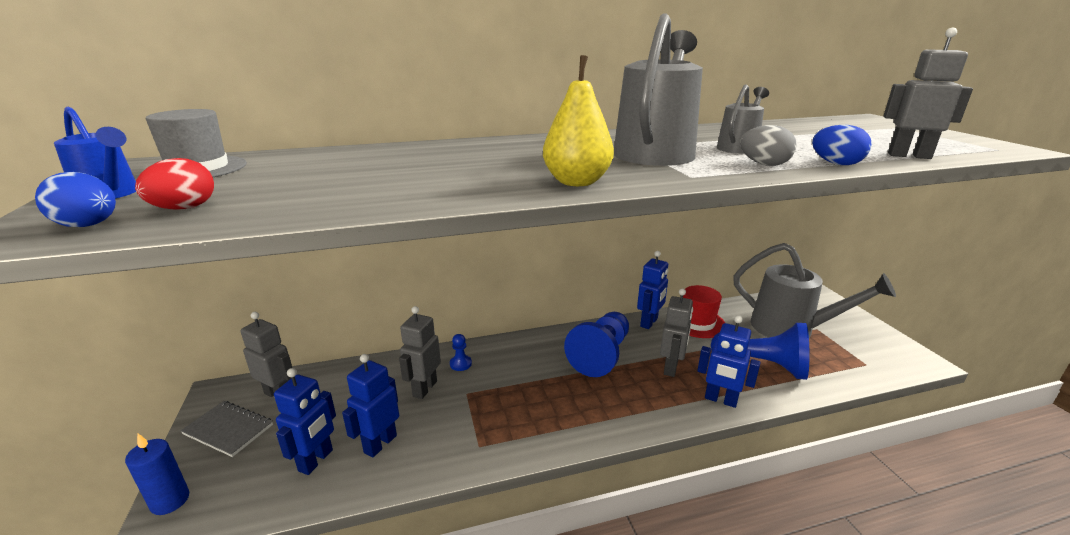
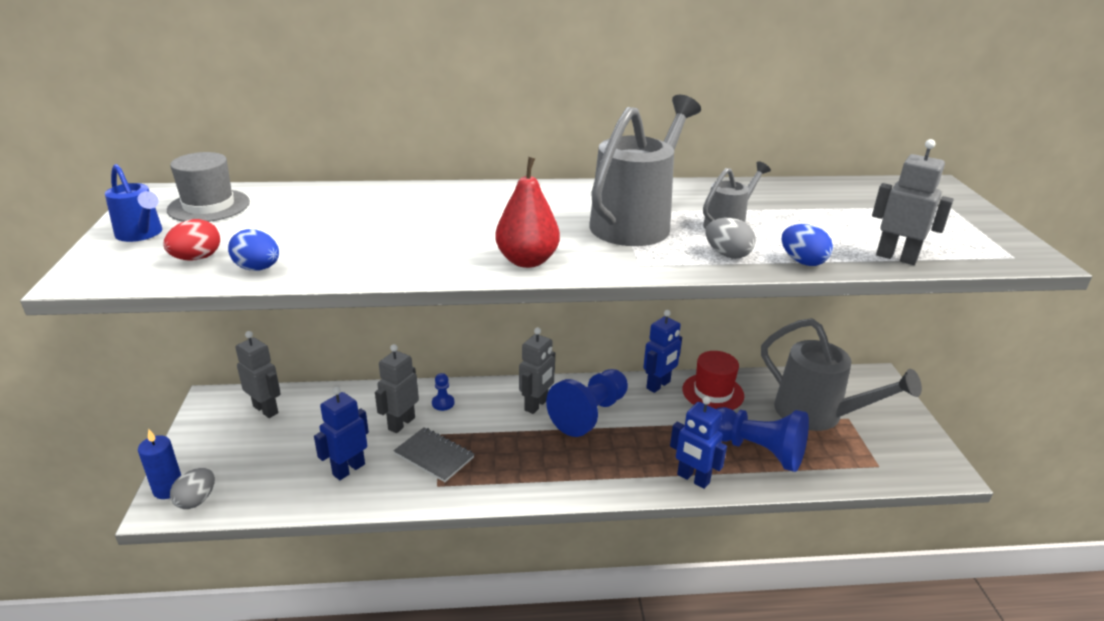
camera: 10 degrees right, 5 degrees up
blue egg [35,172,116,227] -> blue egg moved to [228,229,279,271]
grey notebook [181,401,273,457] -> grey notebook moved to [394,427,474,482]
blue robot [274,368,336,475] -> none
yellow pear [543,55,614,186] -> red pear [495,157,560,268]
grey robot [660,288,693,377] -> grey robot moved to [519,328,555,414]
none -> grey egg [170,468,215,509]

